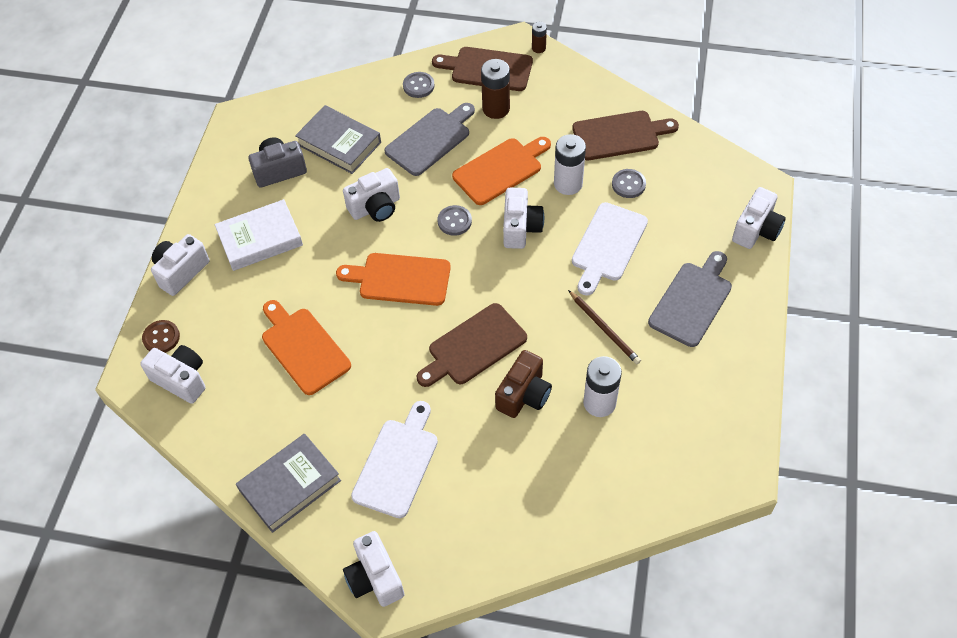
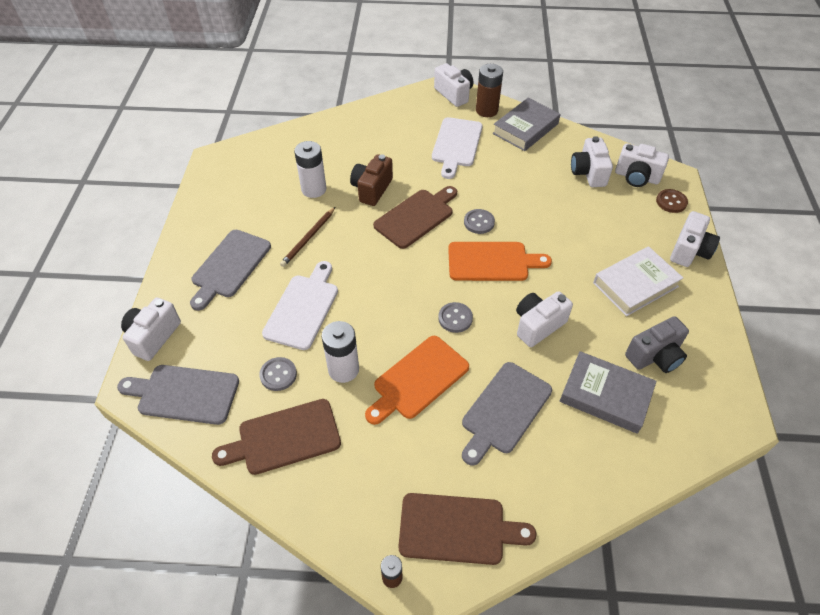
camera: 170 degrees right, 5 degrees down
orange cutting board [262,300,351,395] -> none
grey button [403,72,435,98] -> grey button moved to [464,209,495,234]
brown battery [481,59,510,119] -> brown battery moved to [476,64,503,117]
white camera [503,188,544,249] -> white camera moved to [571,136,613,187]
brown pencil [568,290,641,364] -> brown pencil turned 105 degrees counterclockwise [280,207,335,267]
none -> grey cutting board [117,365,239,425]

